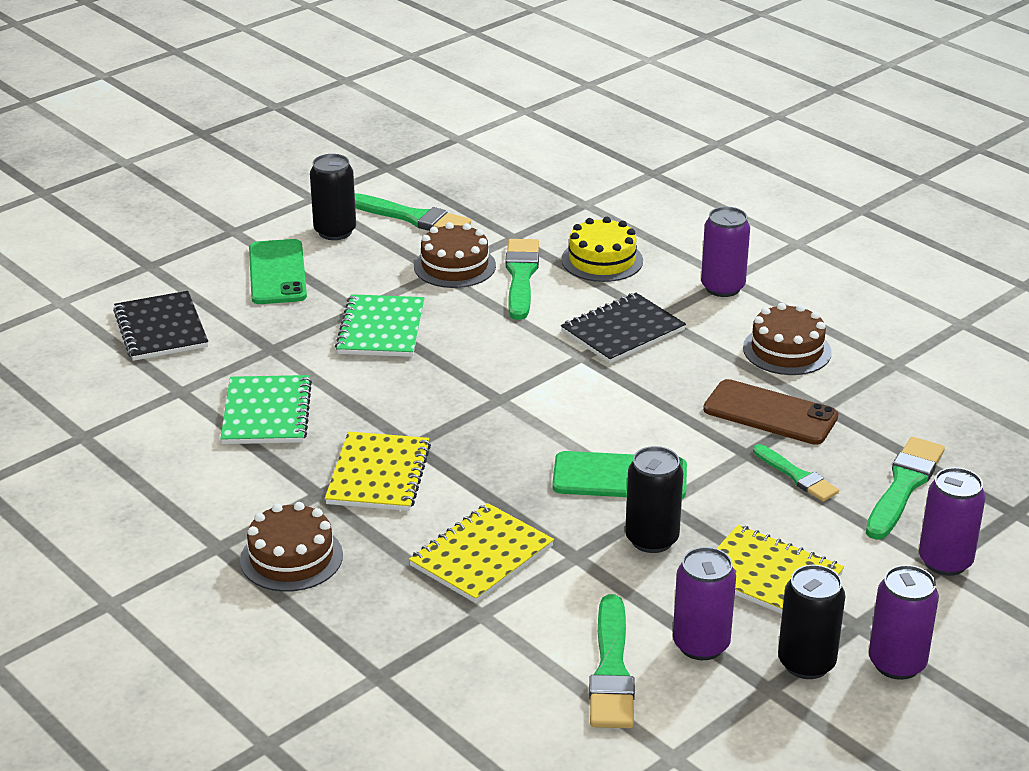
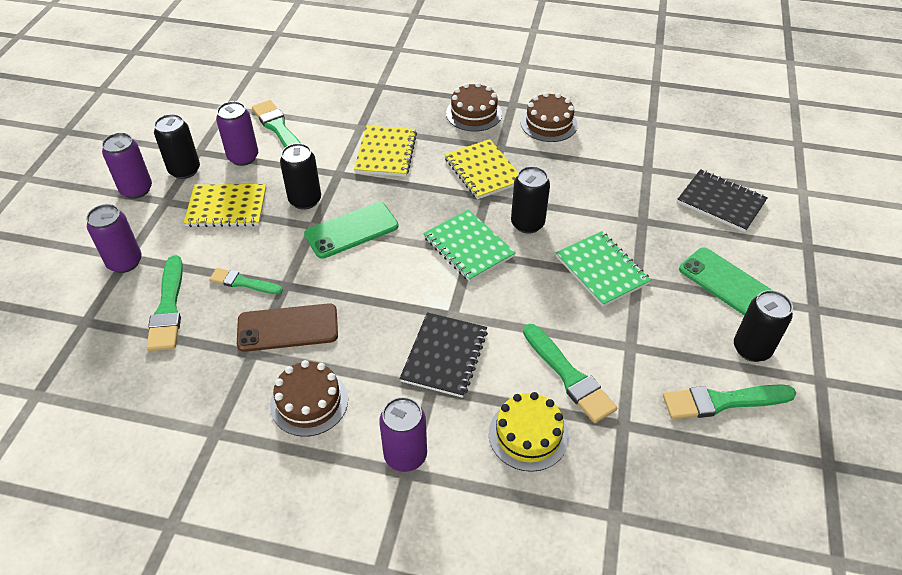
camera: 145 degrees right, 15 degrees up
green notebook [220,375,312,444] -> green notebook moved to [423,209,516,282]
brown cake [414,222,496,288] -> brown cake moved to [521,92,578,142]
none -> black can [511,166,550,234]

